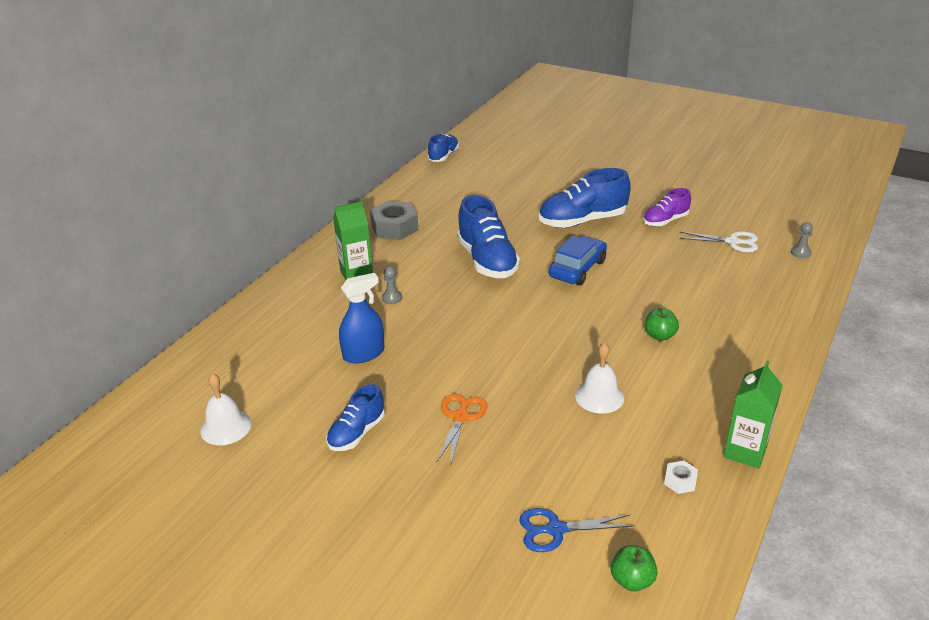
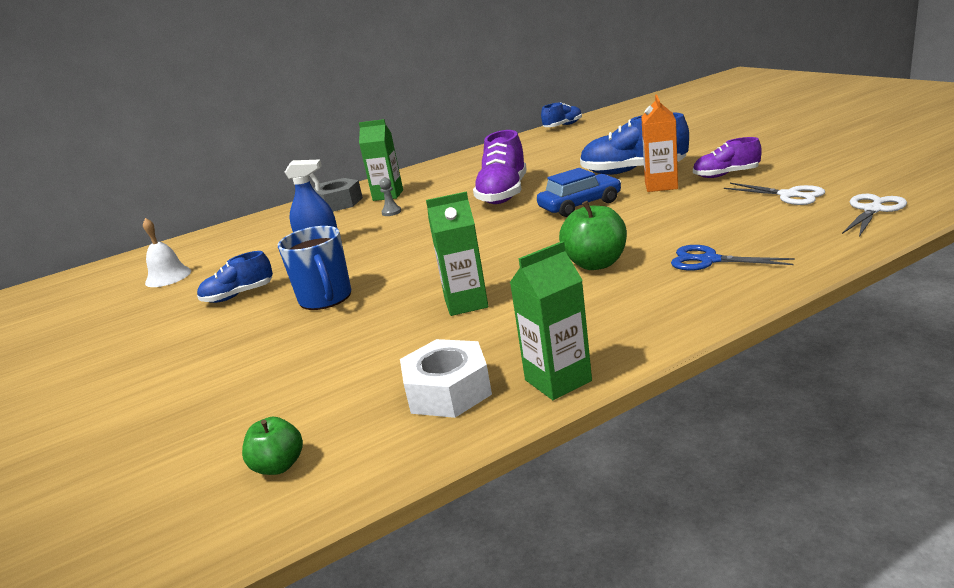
camera: 35 degrees right, 10 degrees down
grey nut [370,201,418,240] -> grey nut moved to [313,178,363,212]
orange scissors [437,394,487,463] -> blue mug [278,226,351,310]
blue shoe [457,195,520,278] -> purple shoe [473,130,527,204]
blue scissors [519,508,634,552] -> blue scissors moved to [671,245,795,271]
white bell [575,343,624,414] -> green carton [426,191,488,316]
green apple [645,308,679,341] -> green apple [559,201,627,270], size x1.63
white nut [664,461,698,494] -> white nut [400,339,492,418], size x2.09
grey pawn [791,222,813,258] -> white scissors [842,194,907,237]
none -> orange carton [641,95,678,192]

